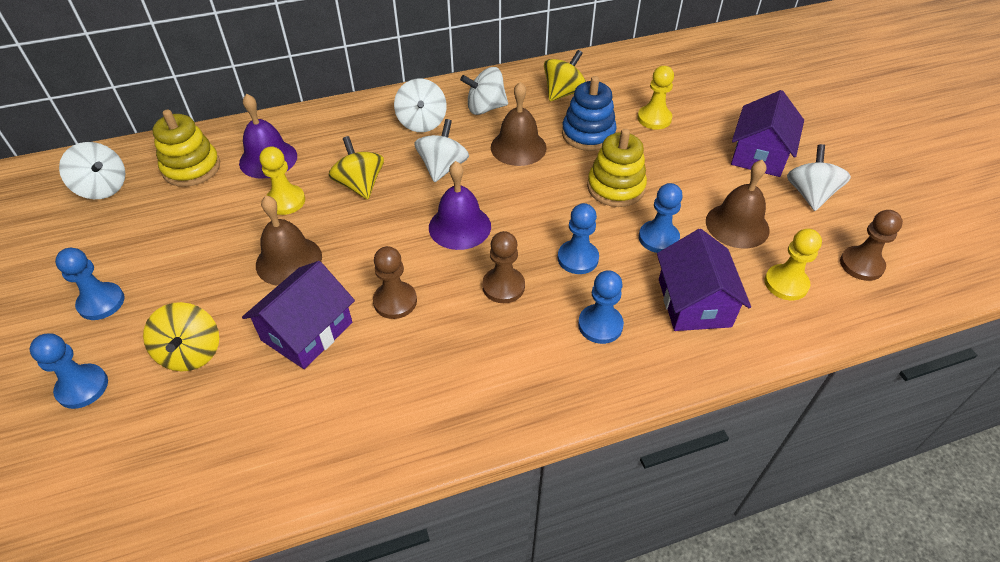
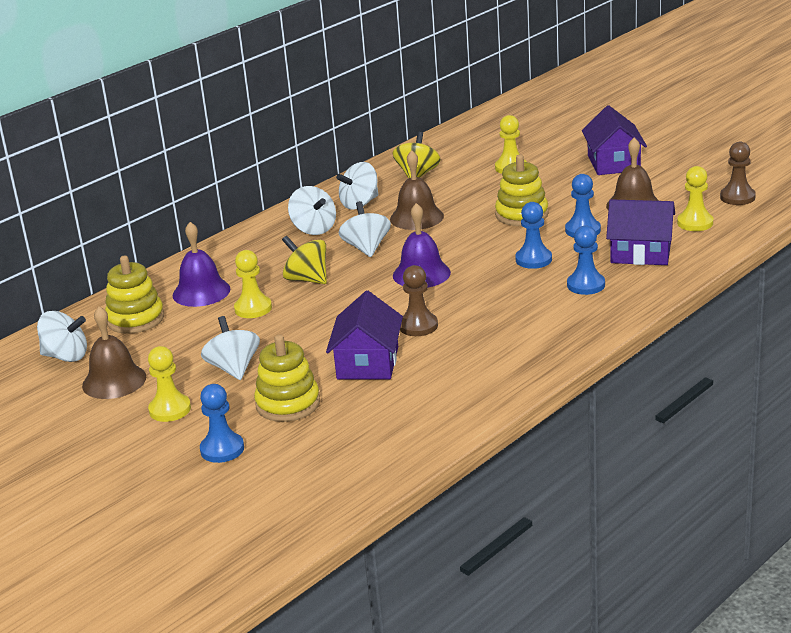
camera: 25 degrees left, 20 degrees down
blue pawn [55,248,125,320] -> yellow pawn [148,346,191,422]
yellow spinning top [143,302,219,371] -> yellow stacking toy [254,335,320,422]
brown bell [256,195,322,286] -> brown bell moved to [82,306,146,399]
brown pawn [482,231,525,303] -> none
blue stacking toy [562,76,617,151] -> none
purple house [657,229,751,331] -> purple house turned 45 degrees counterclockwise [606,199,675,265]
white spinning top [787,144,851,211] -> white spinning top moved to [201,316,260,380]

